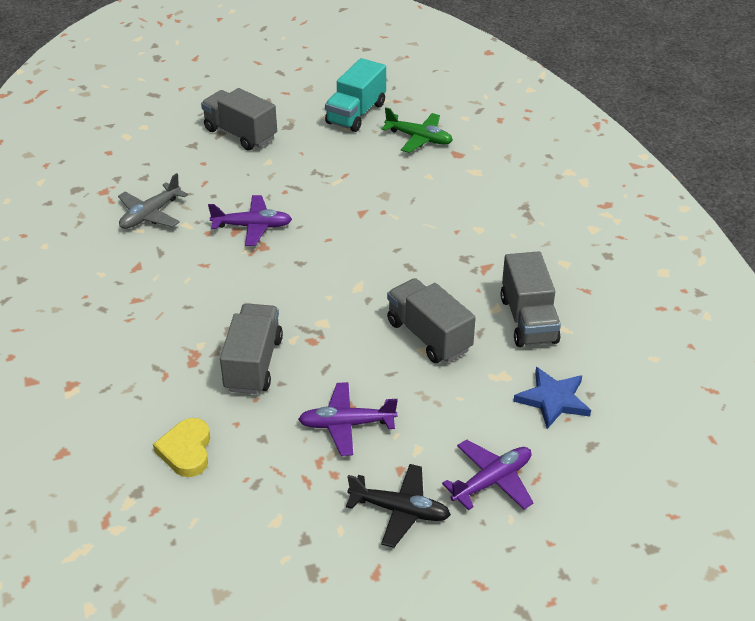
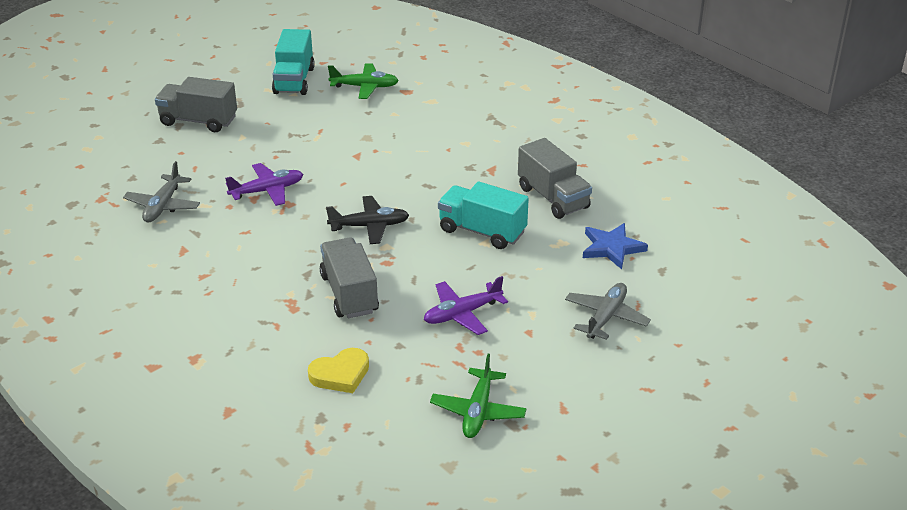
camera: 25 degrees left, 5 degrees down
yellow heart [153,418,210,477] -> yellow heart turned 90 degrees counterclockwise [308,348,369,393]
black plane [346,464,451,548] -> black plane moved to [326,196,409,244]
grey truck [387,278,476,363] -> turquoise truck [438,182,529,249]
purple plane [442,440,534,510] -> grey plane [565,283,651,340]
none -> green plane [430,354,527,438]

